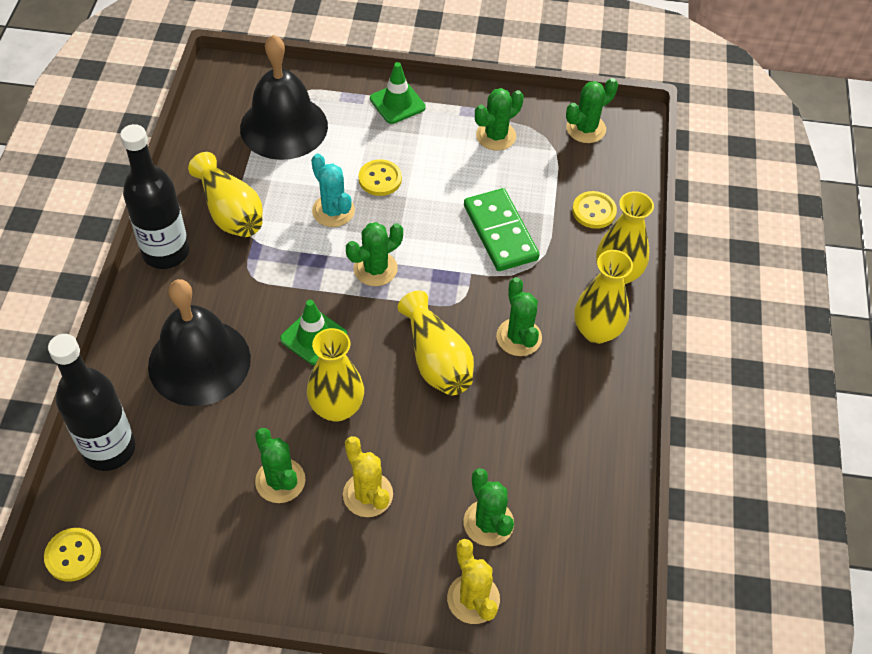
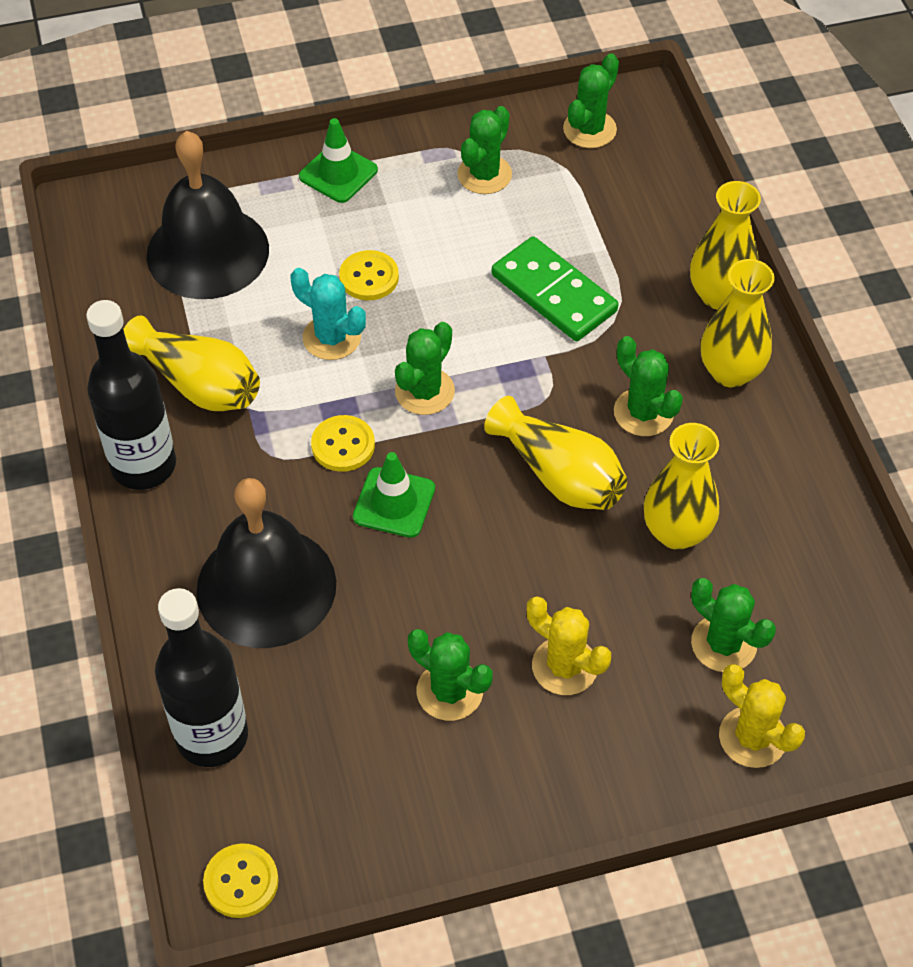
camera: 20 degrees left, 0 degrees up
yellow vase [307,328,364,422] -> yellow vase moved to [644,423,719,550]
yellow button [572,191,617,229] -> yellow button moved to [311,415,375,472]

